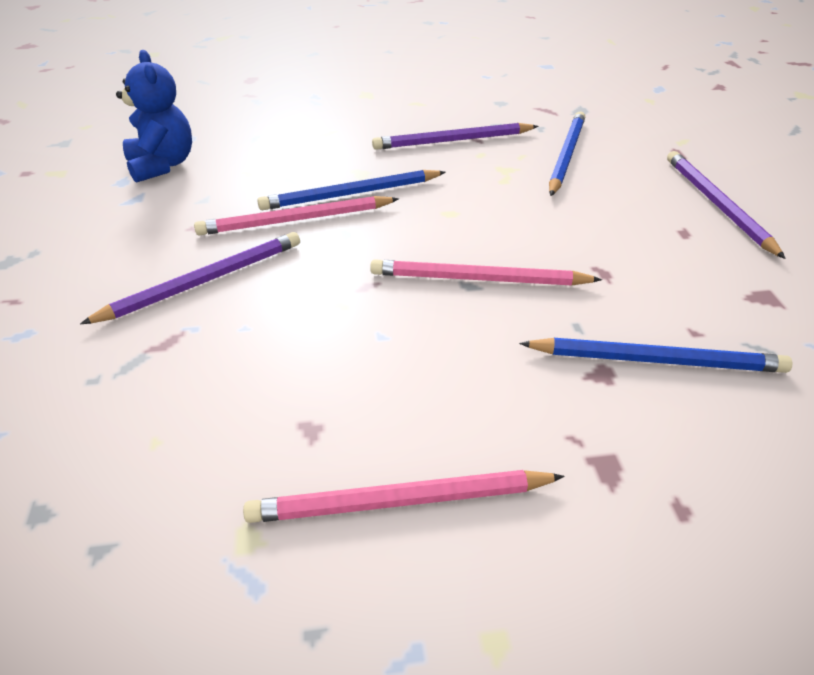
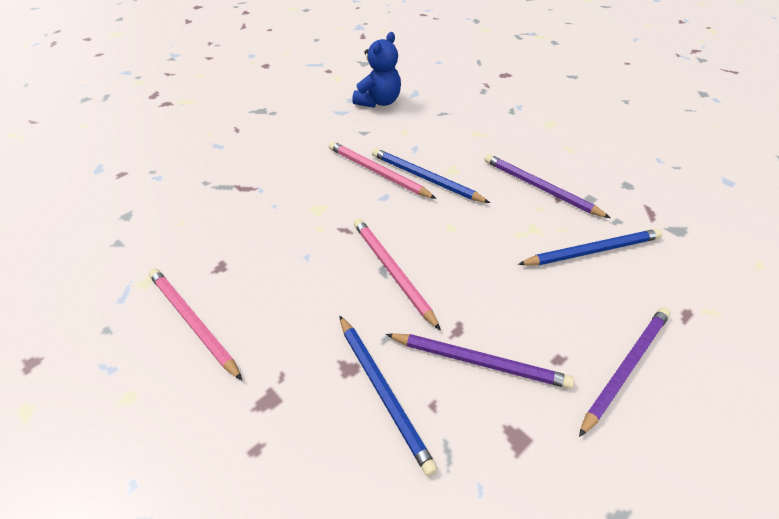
camera: 55 degrees right, 5 degrees up
purple pencil [80,232,300,324] -> purple pencil moved to [386,334,575,389]

